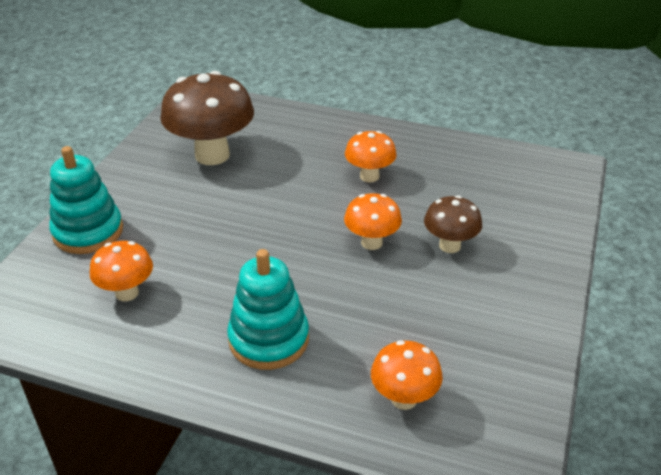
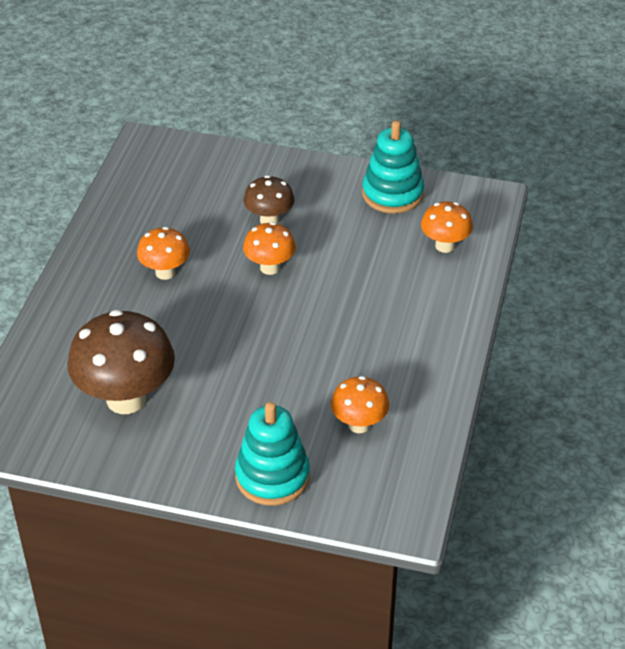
camera: 95 degrees left, 5 degrees up
turquoise stacking toy [227,249,309,370] -> turquoise stacking toy moved to [362,120,424,214]

